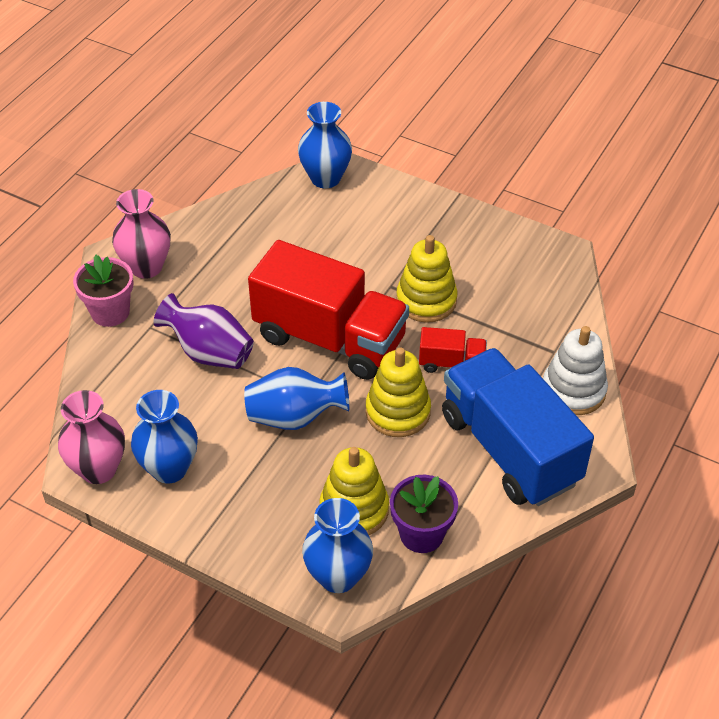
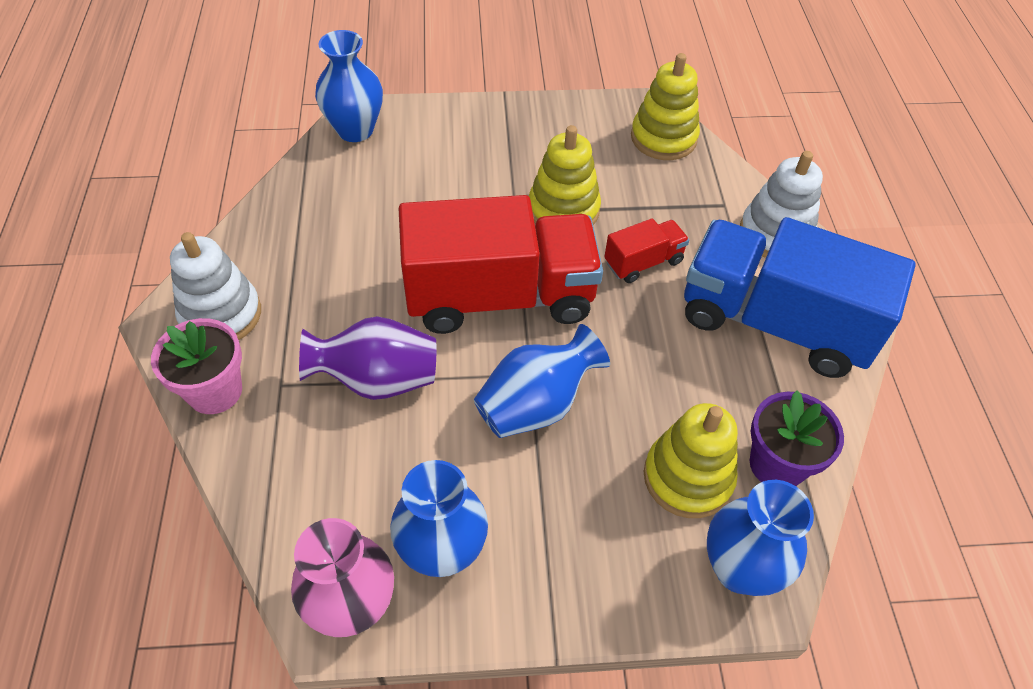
camera: 35 degrees left, 5 degrees up
pink vase [112,189,171,279] -> white stacking toy [170,232,261,340]
yellow stacking toy [366,347,431,437] -> yellow stacking toy moved to [631,53,700,160]

